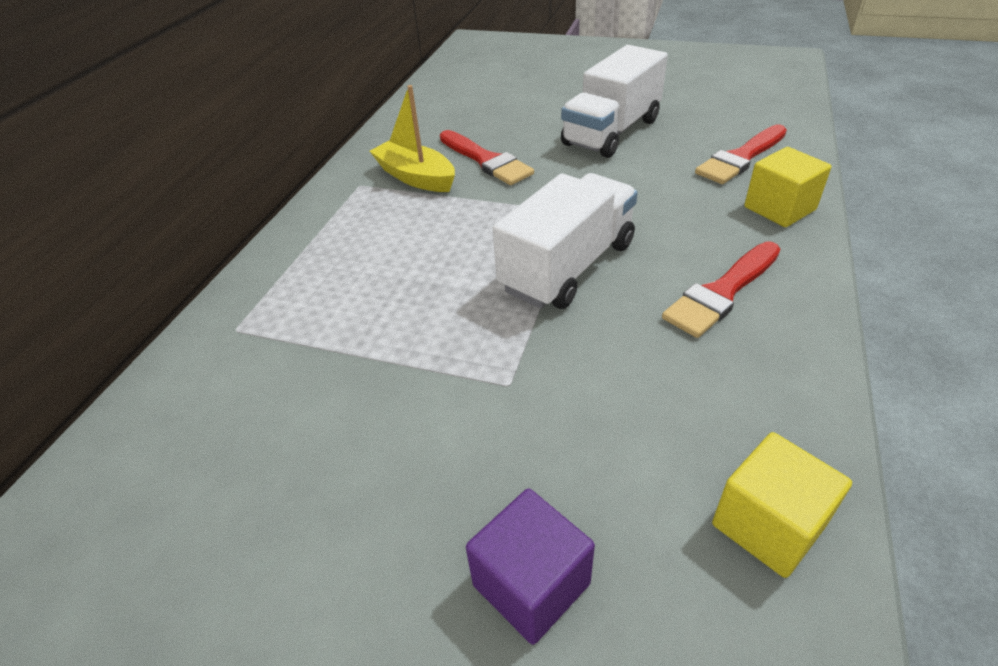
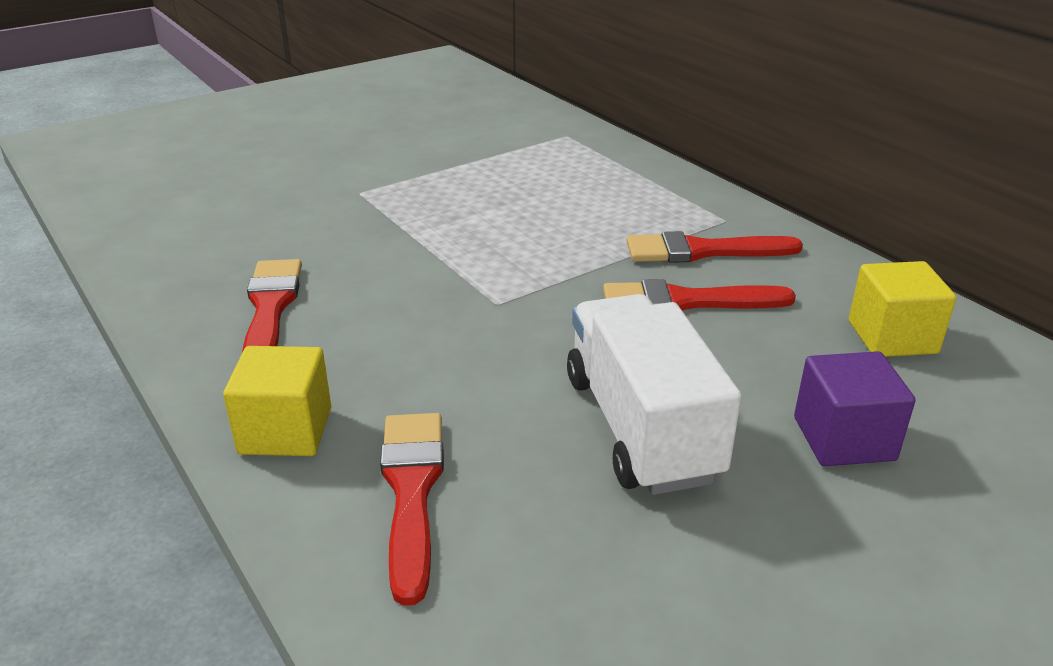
camera: 125 degrees right, 10 degrees down
yellow boat [370,85,455,192] -> red brush [626,231,803,263]
purple cube [466,488,595,645] -> purple cube moved to [794,351,915,466]
white truck [493,173,638,309] -> none
yellow cube [712,432,852,578] -> yellow cube moved to [849,261,956,357]

